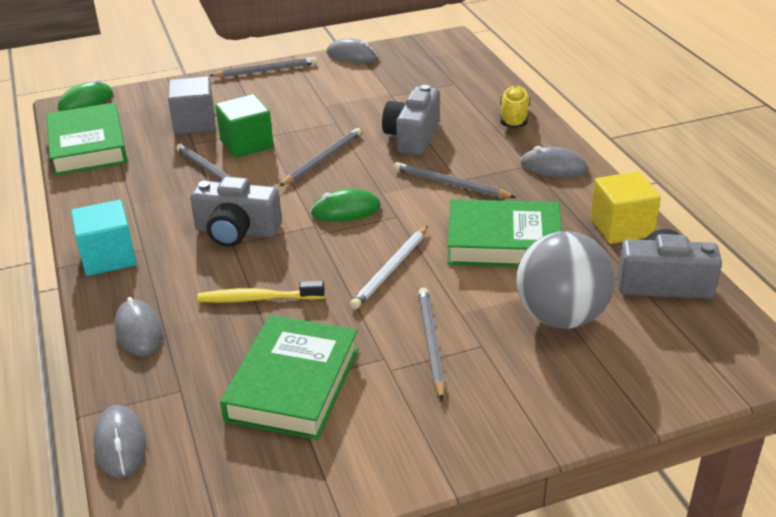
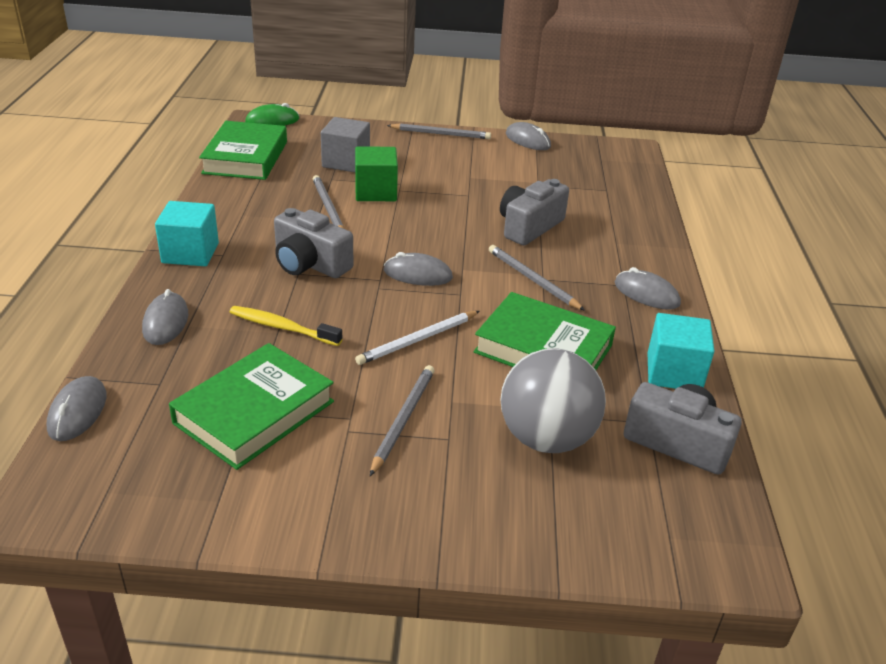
camera: 20 degrees right, 0 degrees up
grey pencil [280,128,361,186] -> none
green mouse [311,189,381,222] -> grey mouse [384,252,453,286]
yellow shoe [500,86,530,128] -> none
yellow cube [590,171,661,244] -> turquoise cube [648,313,715,389]

